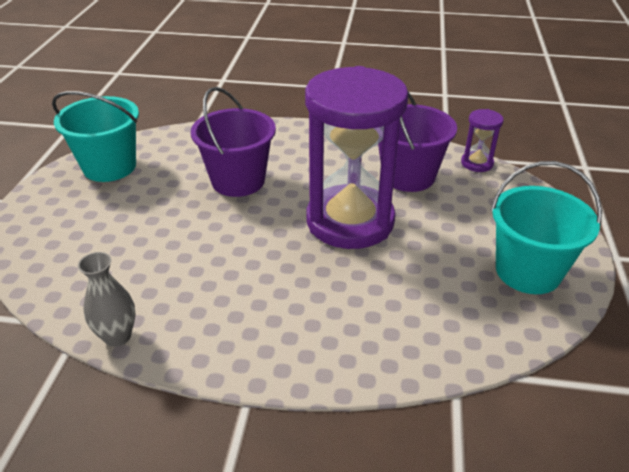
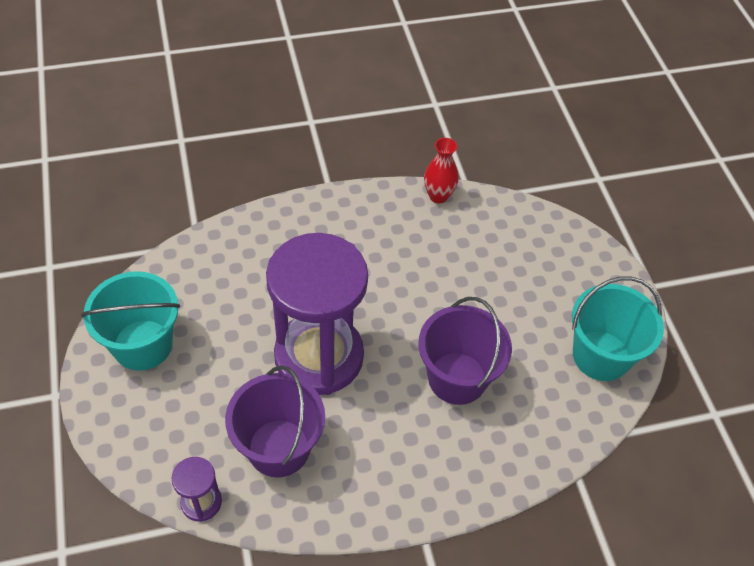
camera: 155 degrees right, 15 degrees up
grey vase [78,252,136,347] -> red vase [424,138,459,203]

